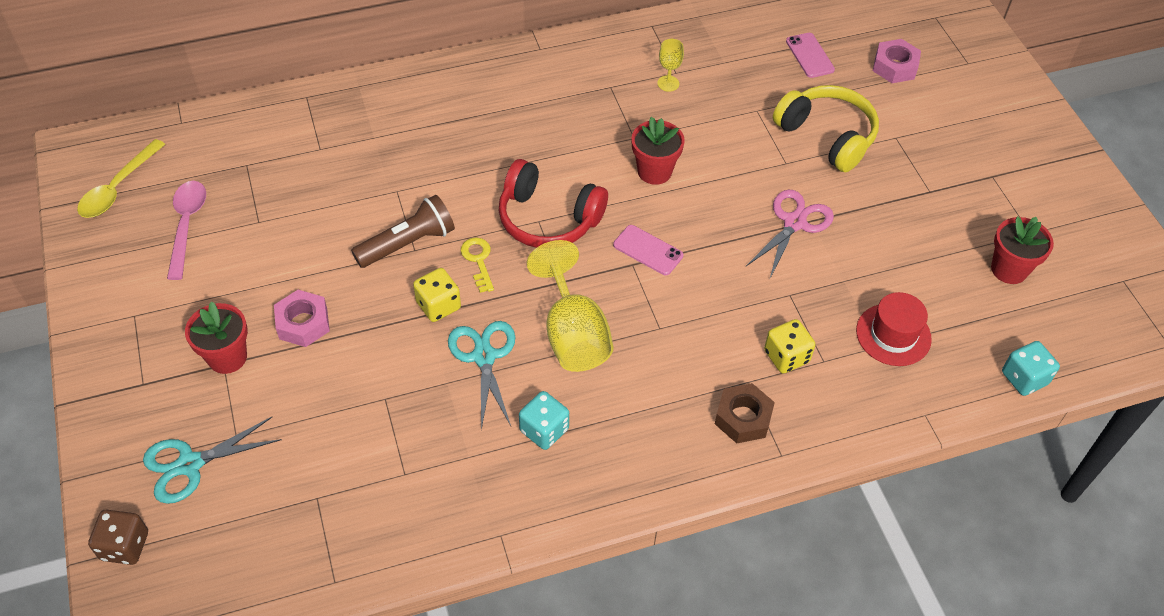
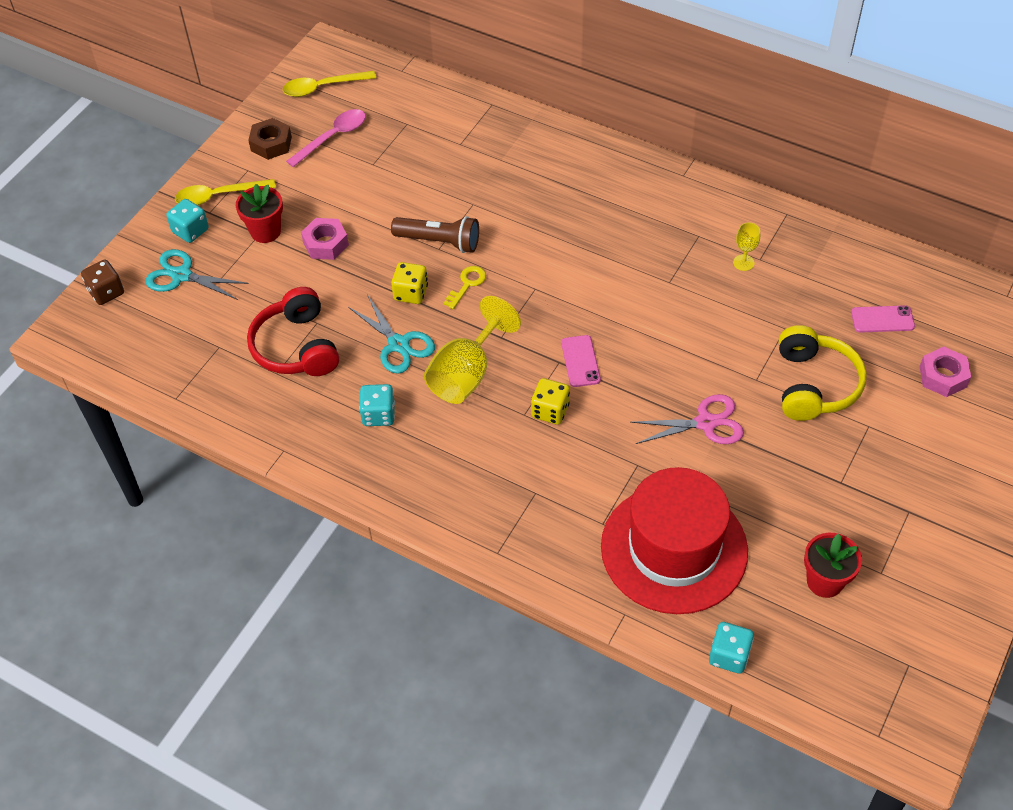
camera: 50 degrees right, 0 degrees up
turquoise scissors [448,321,515,430] -> turquoise scissors turned 105 degrees clockwise [348,295,435,374]
red headphones [498,159,608,248] -> red headphones moved to [247,287,339,376]
red flower pot [631,117,685,185] -> none
brown nut [715,383,775,443] -> brown nut moved to [248,118,292,160]
yellow dice [764,319,816,374] -> yellow dice moved to [531,378,570,425]
pink phone [786,33,835,78] -> pink phone turned 60 degrees clockwise [851,305,915,332]
red hat [856,292,932,366] -> red hat [601,467,748,614], size x2.06
none -> turquoise dice [166,199,209,243]
none -> yellow spoon [175,179,276,205]

